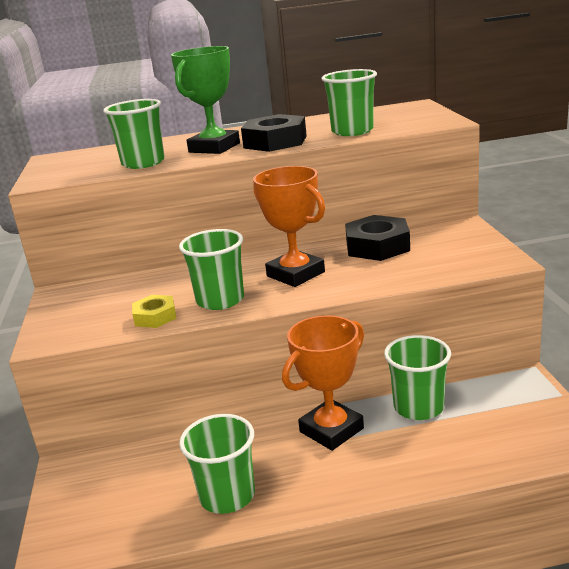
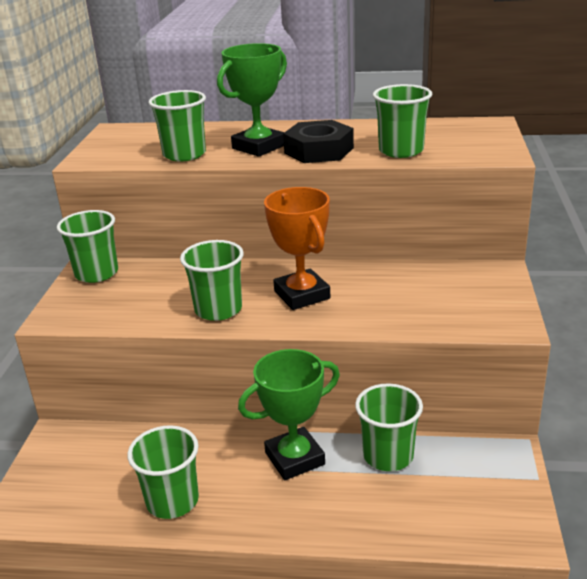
camera: 15 degrees right, 5 degrees up
yellow nut [132,295,176,328] -> none
orange trophy [282,315,364,451] -> green trophy [238,349,340,480]
black nut [345,215,410,261] -> none
none -> green cup [57,210,118,283]

